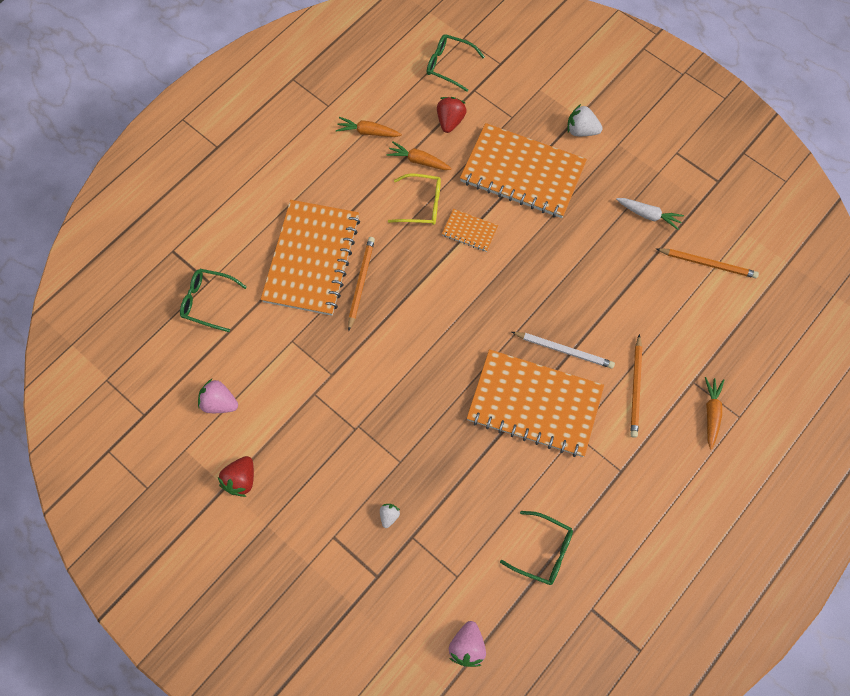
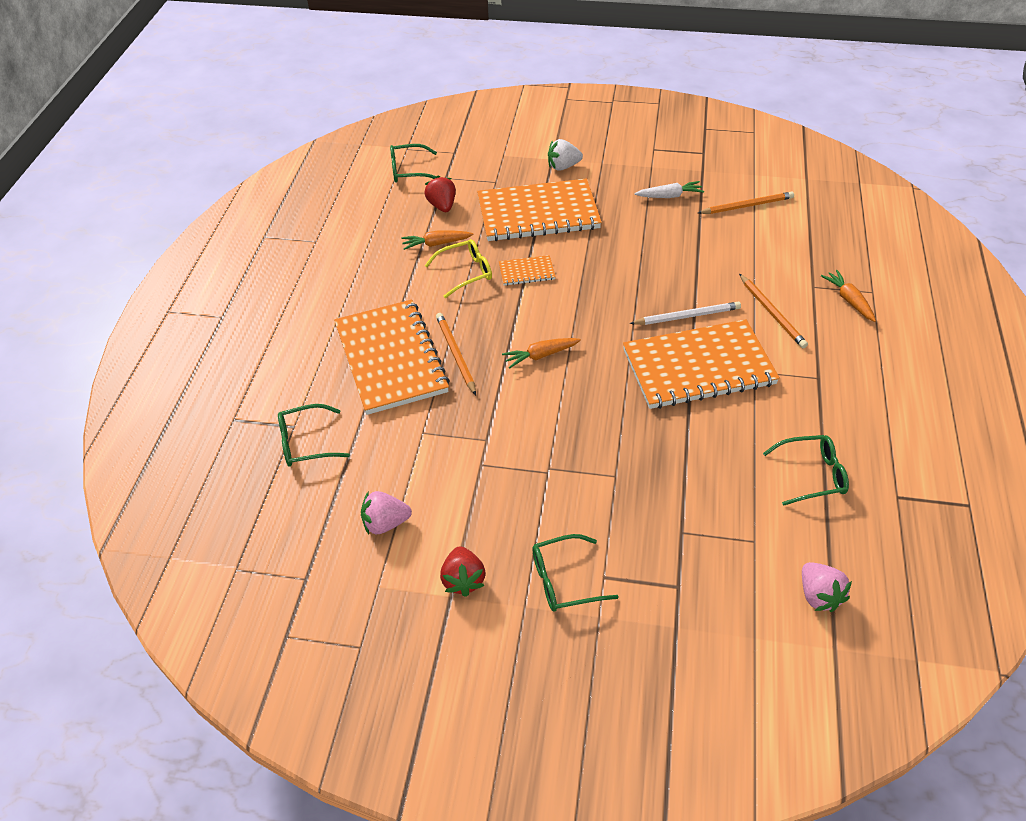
camera: 30 degrees left, 20 degrees down
orange carrot [336,117,402,137] -> orange carrot moved to [502,338,581,368]
white strawberry [380,504,400,528] -> none
none -> green glasses [532,534,619,611]

